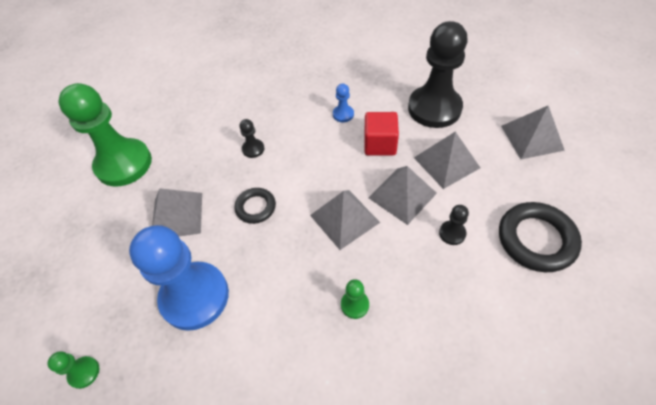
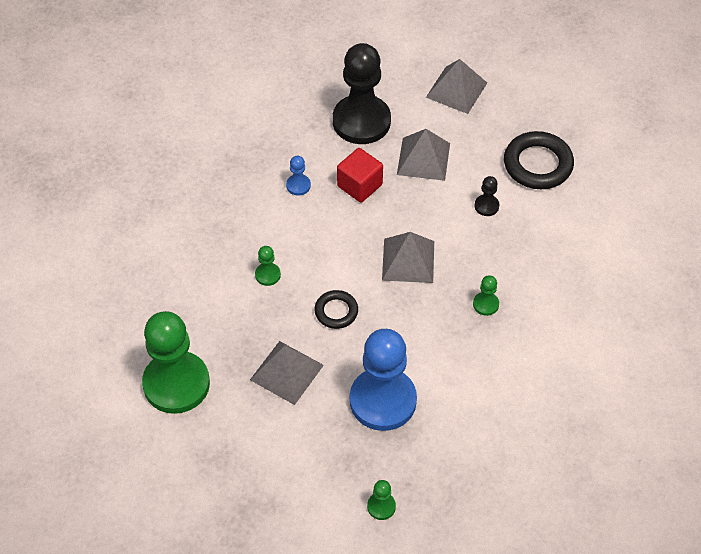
camera: 55 degrees left, 0 degrees up
black pawn [239,119,264,158] -> green pawn [255,246,281,286]
grey pyramid [368,166,437,225] -> none

